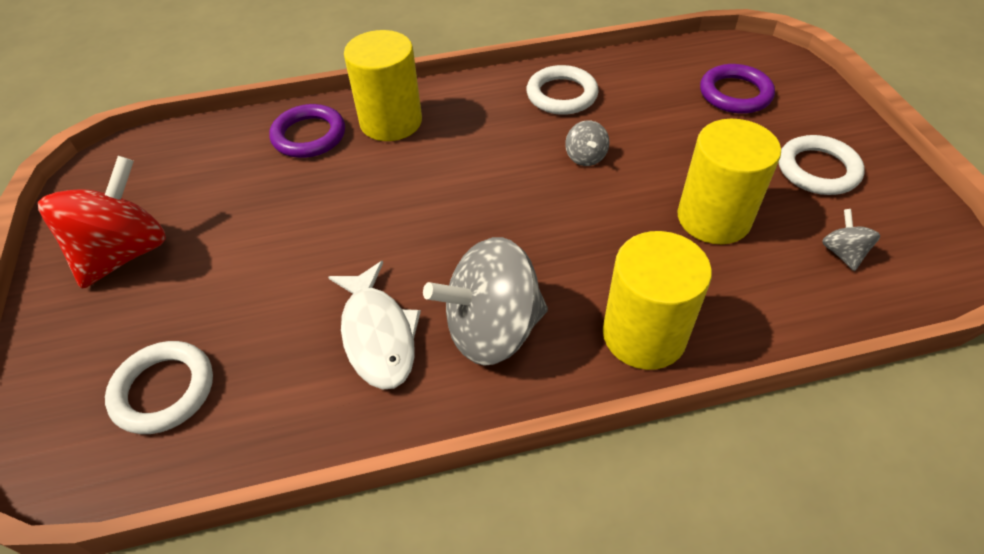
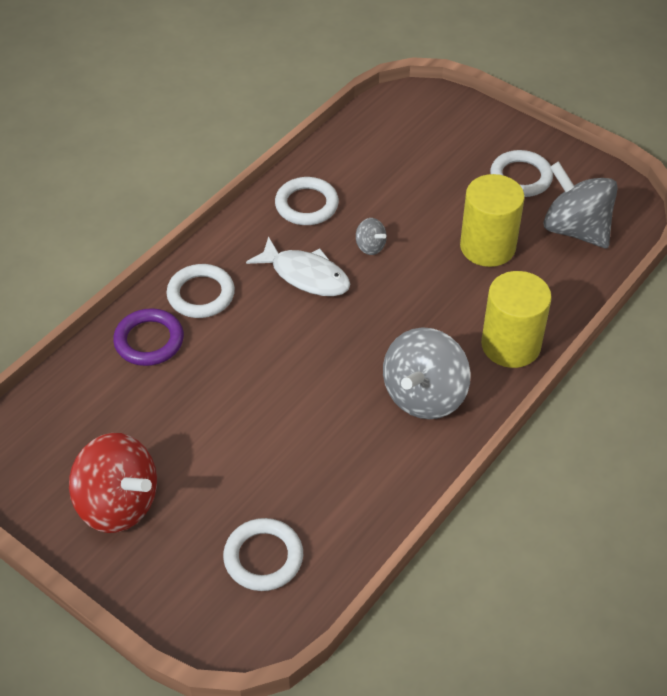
camera: 40 degrees left, 0 degrees up
red spinning top [38,156,166,289] -> red spinning top turned 135 degrees clockwise [69,433,157,533]
white fish [328,261,421,390] -> white fish moved to [246,236,350,296]
yellow cylinder [344,30,422,141] -> white ring [167,264,235,318]
purple ring [700,64,775,114] -> none
grey spinning top [822,209,880,271] -> grey spinning top [543,161,617,248], size x2.24

